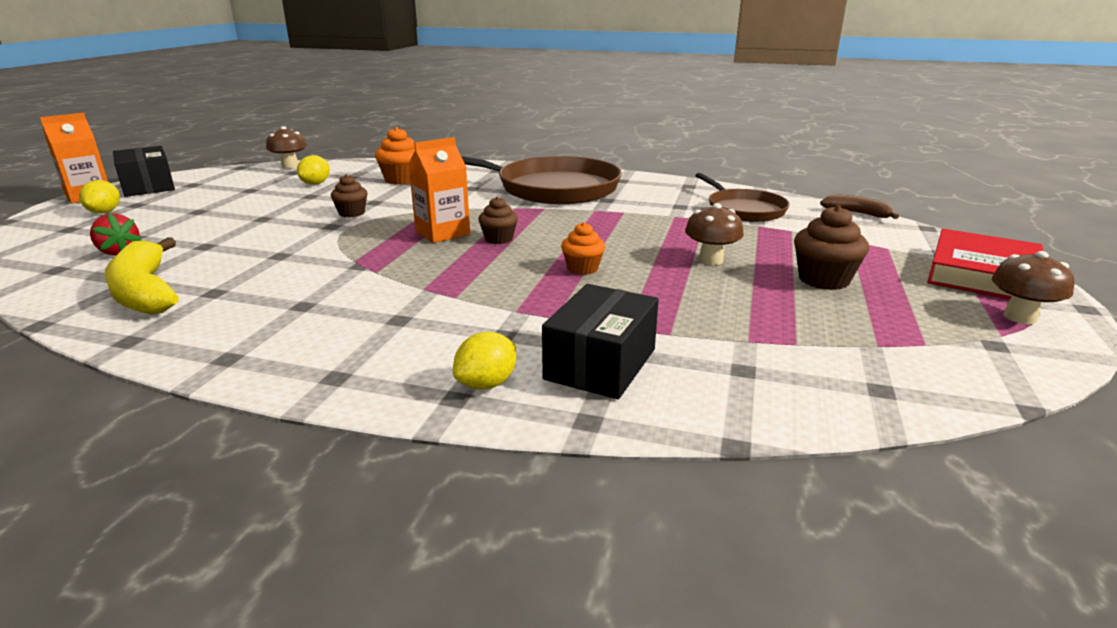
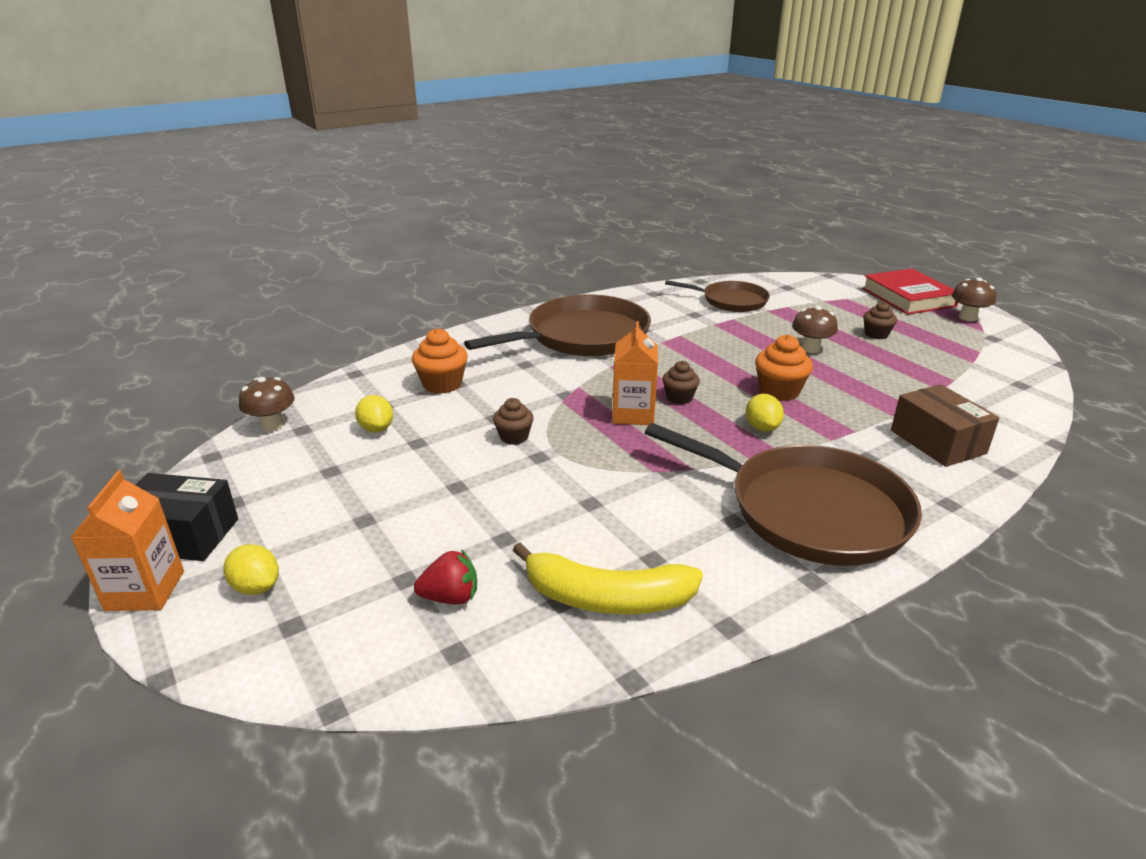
camera: 50 degrees left, 5 degrees up
yellow lemon [453,332,516,390] -> yellow lemon moved to [746,394,784,432]
black box [542,284,659,399] -> brown box [891,384,1000,467]
orange cupcake [561,222,605,275] -> orange cupcake [755,334,813,401], size x1.53
brown cupcake [794,205,869,290] -> brown cupcake [863,301,897,339], size x0.66
brown banana [820,194,899,219] -> none
none -> brown pan [645,423,922,566]

